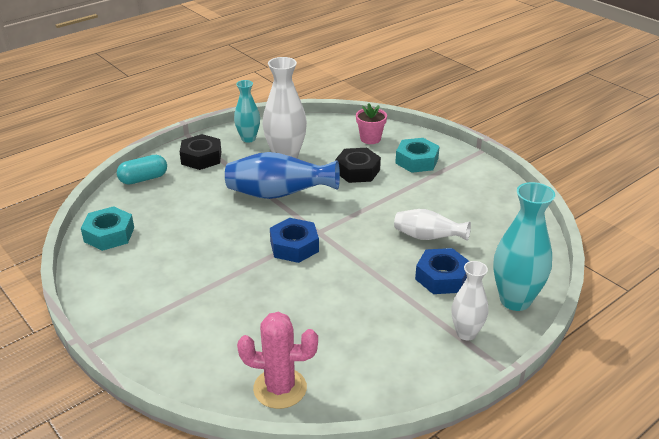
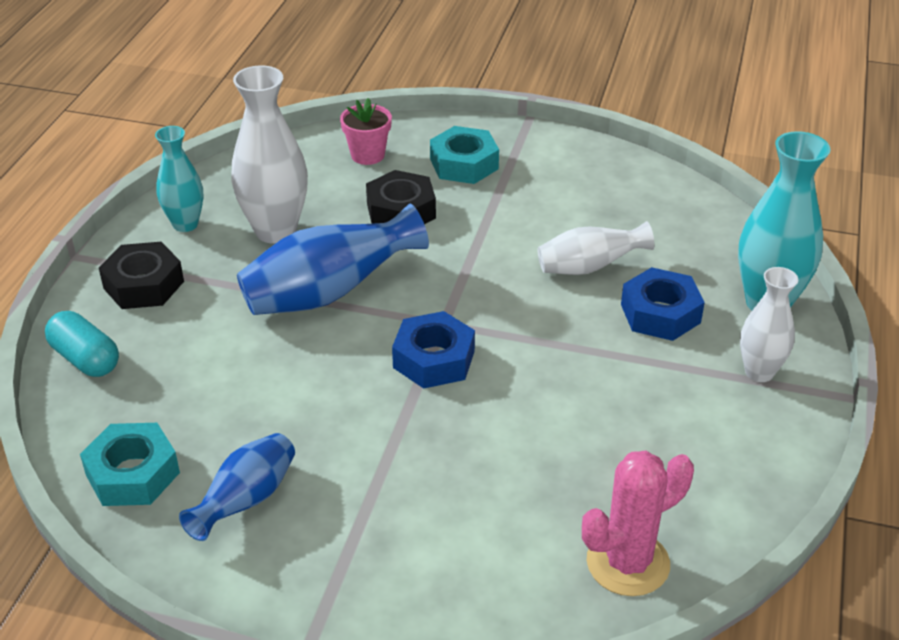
camera: 35 degrees left, 5 degrees up
turquoise capsule [117,155,167,185] -> turquoise capsule turned 75 degrees counterclockwise [45,311,119,377]
none -> blue vase [179,433,295,541]

